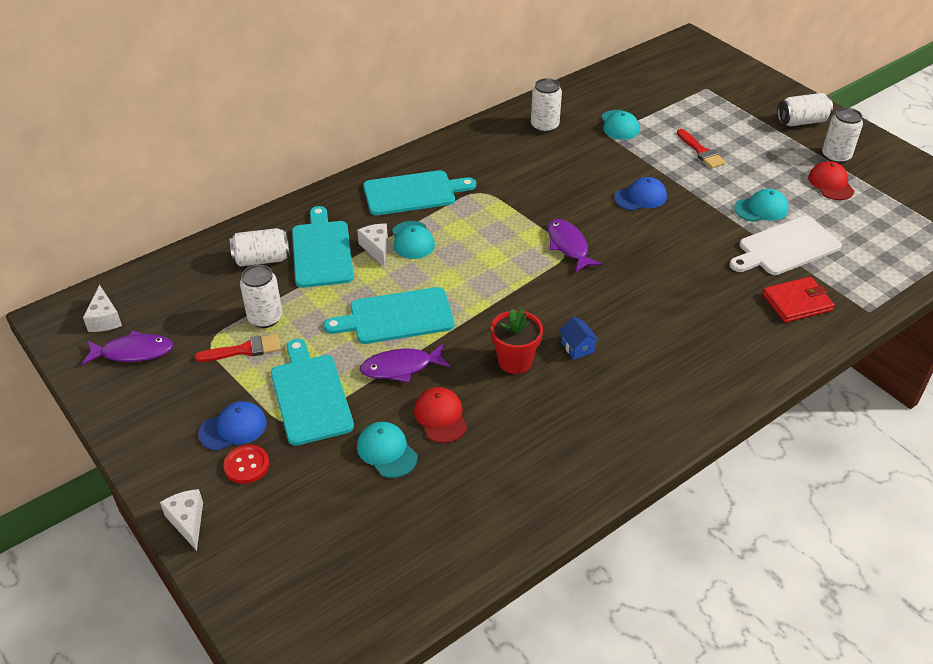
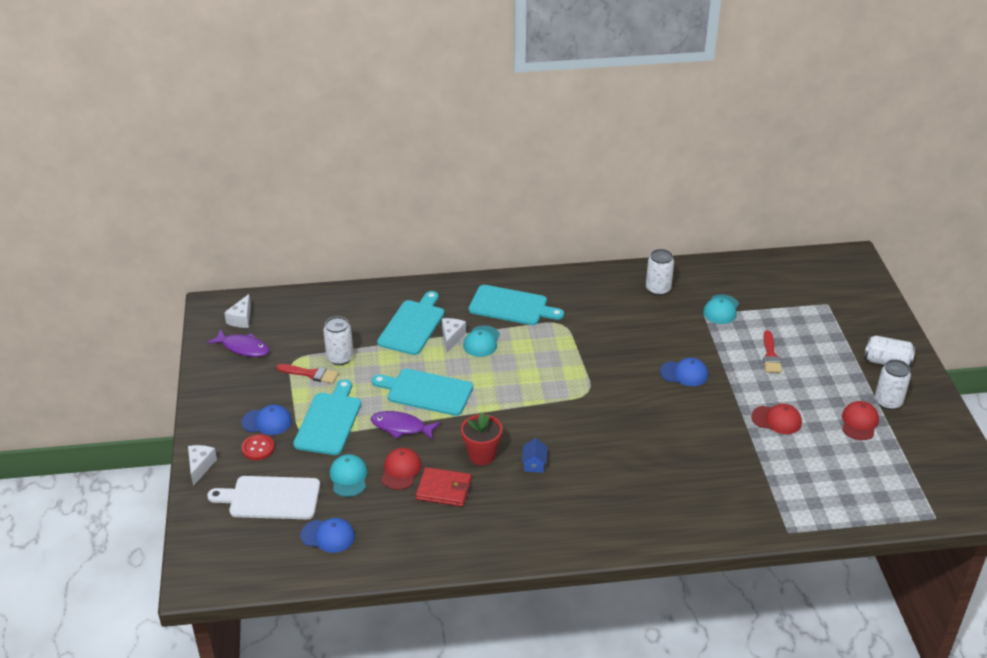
camera: 30 degrees right, 5 degrees down
white can [230,228,290,267] -> none
purple fish [548,219,602,272] -> none
white cutting board [730,216,842,275] -> white cutting board moved to [207,476,320,519]
turquoise cap [734,189,789,222] -> red cap [751,404,802,434]
red wallet [762,277,835,323] -> red wallet moved to [416,467,471,507]
none -> blue cap [300,518,355,553]

